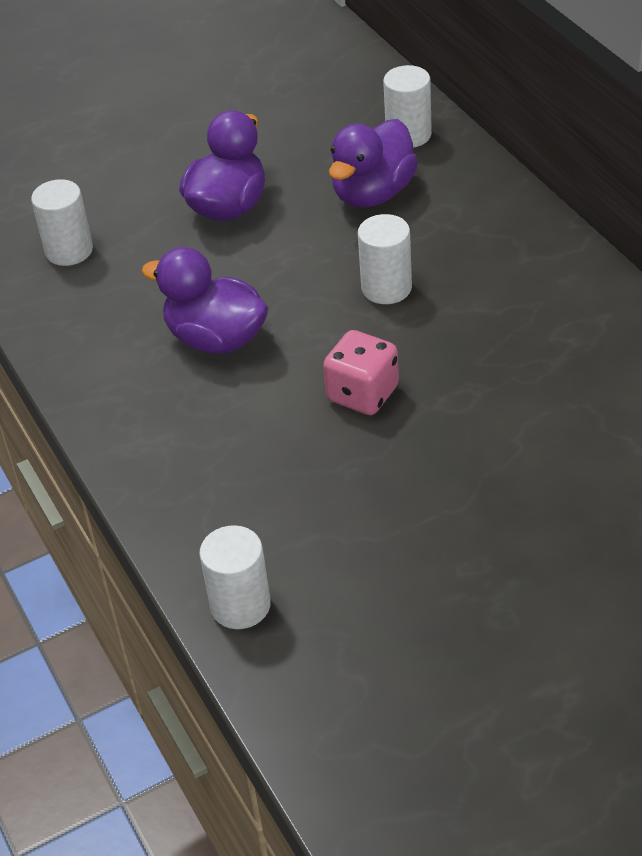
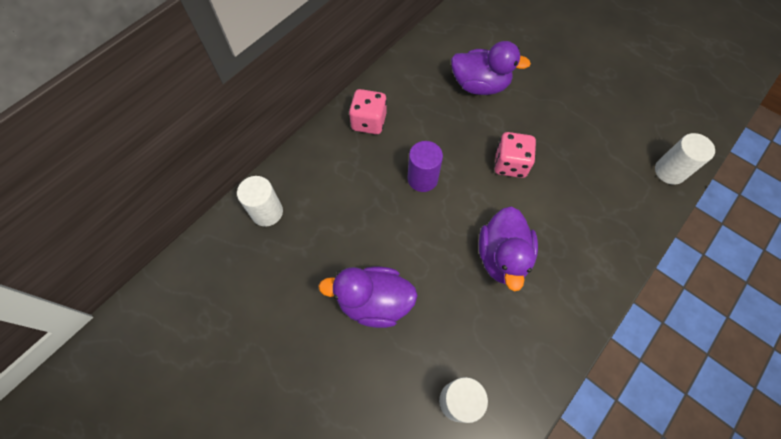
camera: 115 degrees left, 20 degrees up
purple duck [329,119,418,207] -> purple duck moved to [451,41,531,95]
white cylinder [358,214,412,304] -> purple cylinder [407,141,443,192]
none -> pink dice [349,89,387,134]

